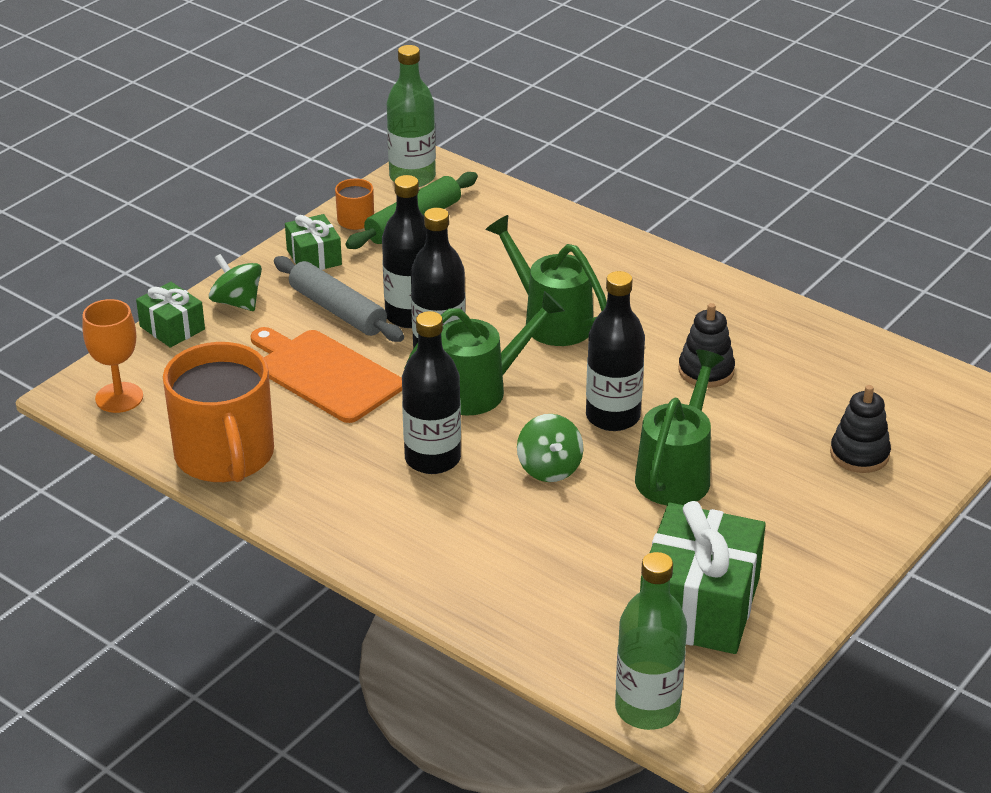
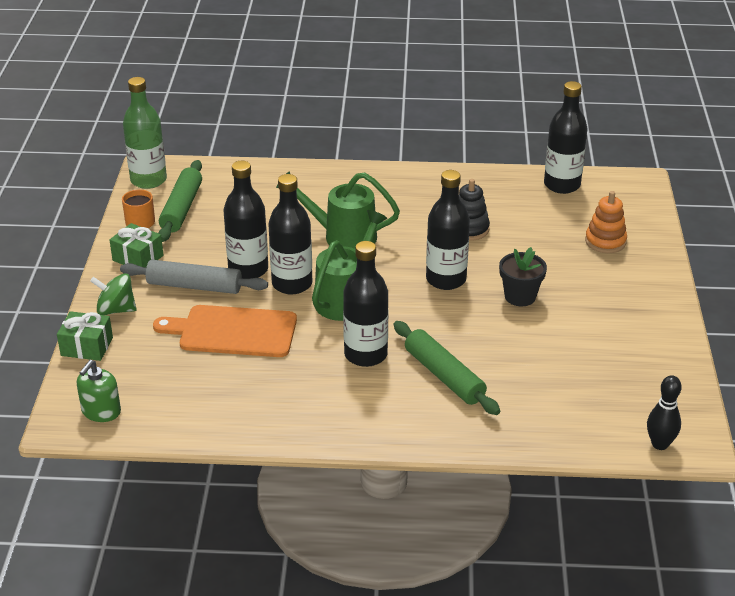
camera: 35 degrees left, 0 degrees up
orange goblet [82,299,143,413] -> green soap dispenser [77,360,121,422]
orange mug [163,342,274,482] -> none
green spinning top [517,414,583,482] -> none
green bottle [615,552,687,730] -> black bowling pin [647,375,682,450]
green watering can [635,350,724,505] -> black flower pot [499,247,547,307]
green gift [640,501,766,654] -> none
black stacking toy [830,385,891,473] -> orange stacking toy [585,191,627,253]
none -> green rolling pin [394,321,500,415]
none -> black bottle [544,81,587,194]

